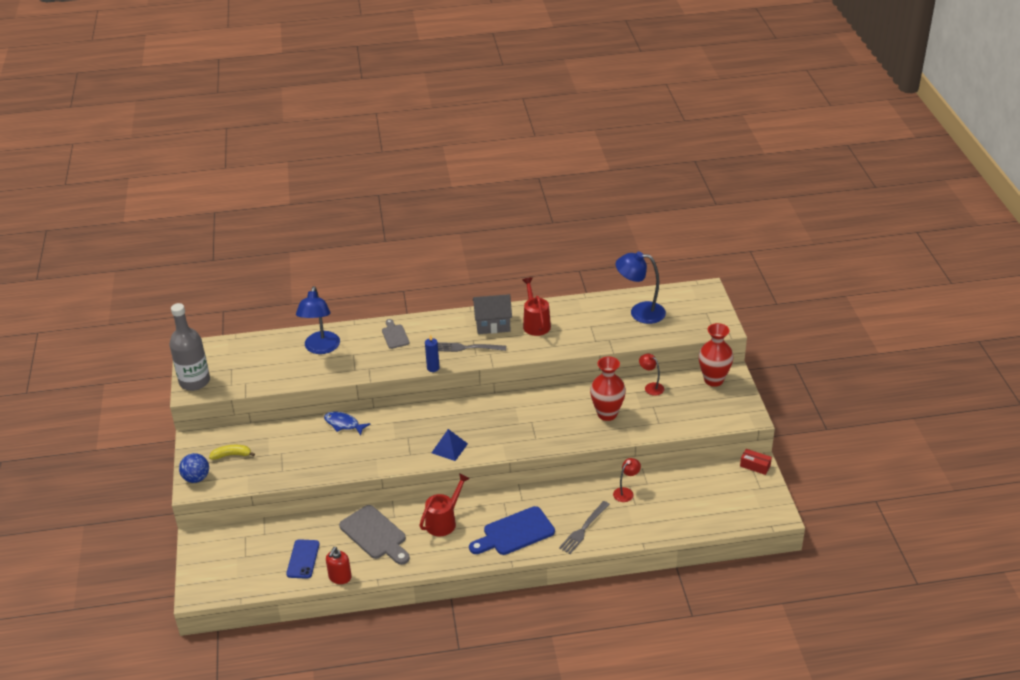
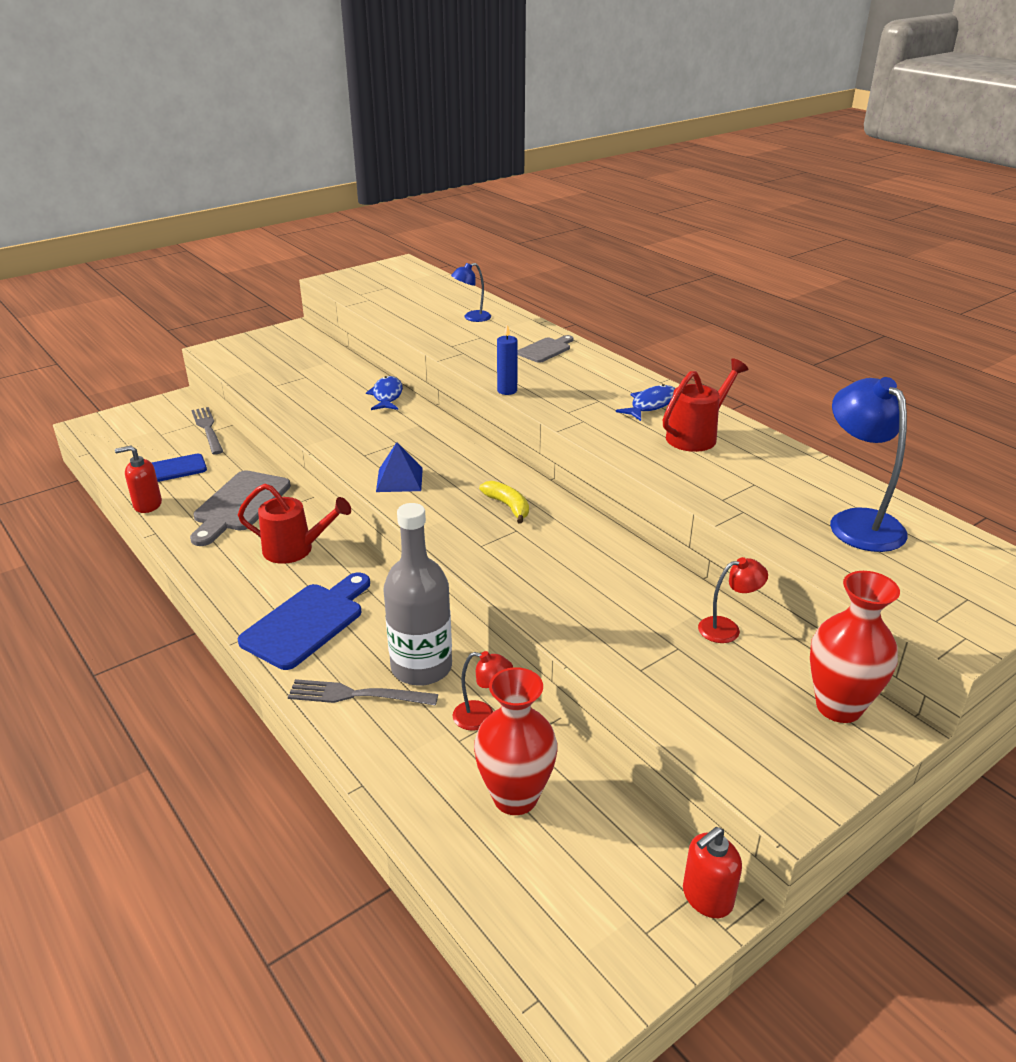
camera: 60 degrees right, 5 degrees down
grey bottle [170,303,210,391] -> grey bottle moved to [383,503,452,686]
blue ball [179,453,209,483] -> none
yellow banana [209,445,255,460] -> yellow banana moved to [479,481,529,524]
blue lamp [296,286,340,354] -> blue lamp [451,263,491,322], size x0.54
grey fork [438,342,506,352] -> grey fork moved to [191,407,223,454]
blue cutting board [469,506,555,555] -> blue cutting board turned 90 degrees clockwise [238,573,370,670]
grey house [473,294,512,334] -> blue fish [616,384,675,421]
red vase [590,357,626,421] -> red vase moved to [474,667,558,815]
red lamp [639,354,664,396] -> red lamp turned 60 degrees clockwise [698,557,768,643]
red box [740,449,772,475] -> red soap dispenser [683,827,742,918]

